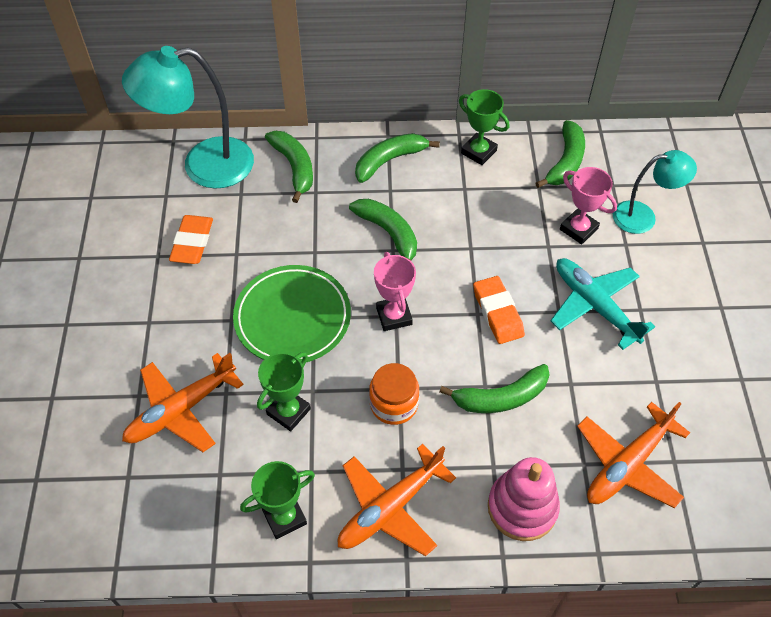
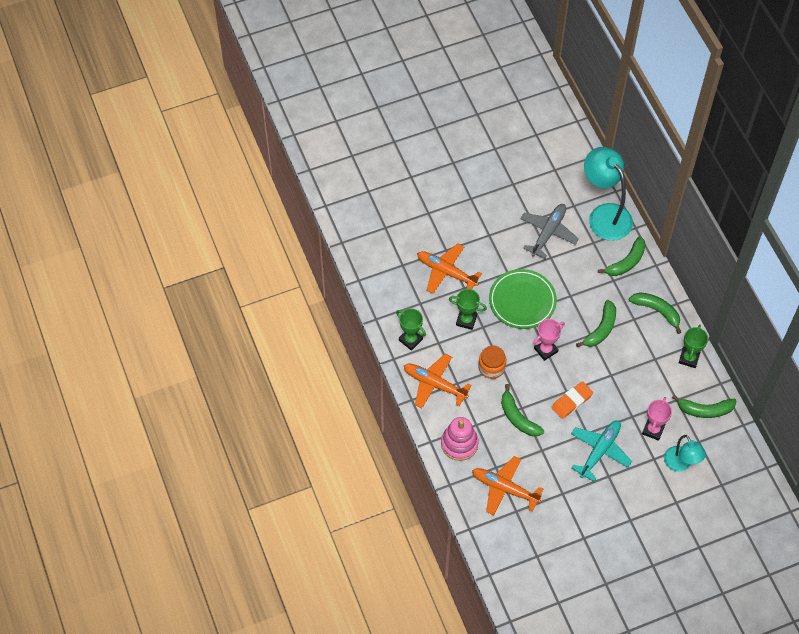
camera: 70 degrees right, 5 degrees up
orange eraser [169,215,213,264] -> grey plane [520,204,579,259]

